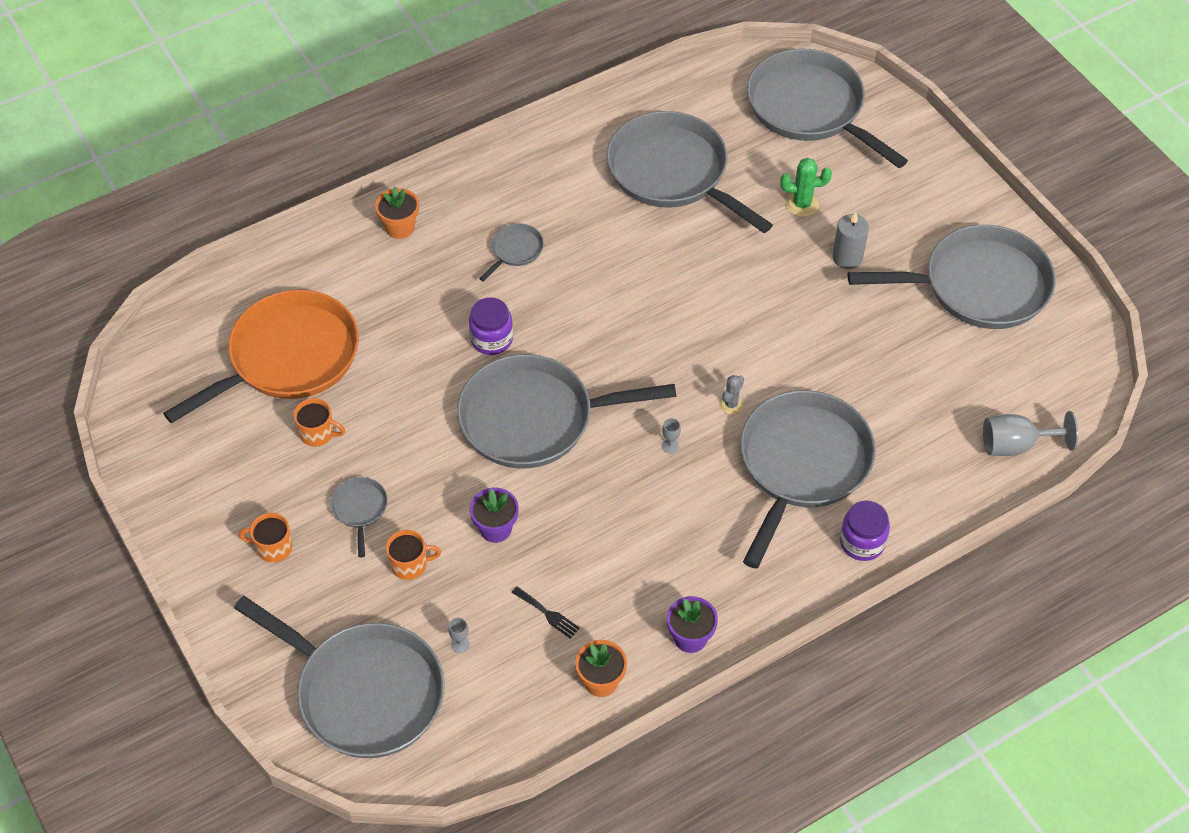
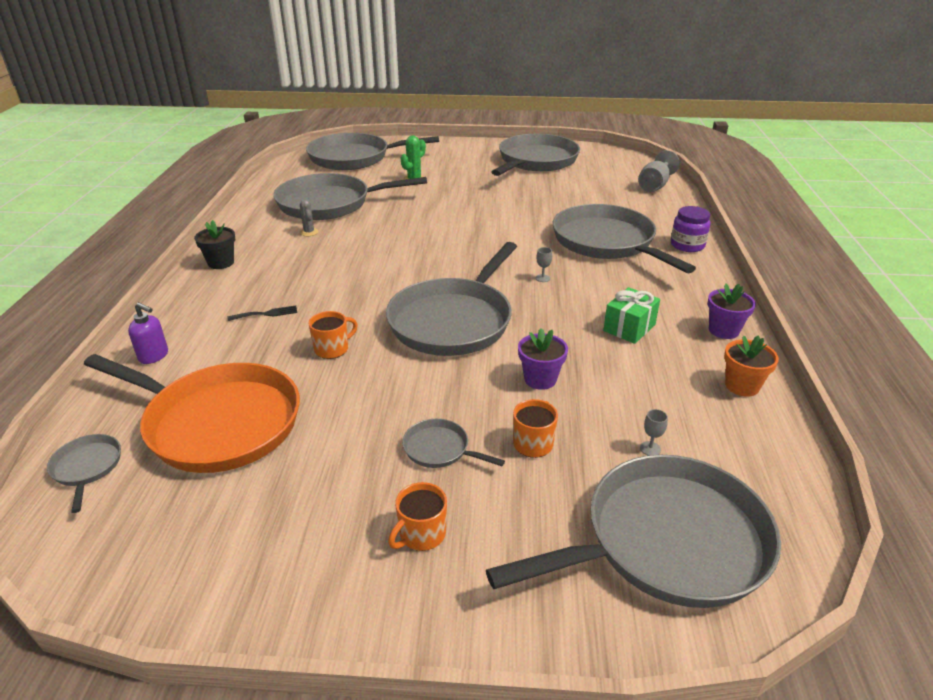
camera: 55 degrees left, 20 degrees down
orange pan [163,290,359,423] -> orange pan turned 120 degrees clockwise [84,354,300,473]
orange mug [294,398,345,447] -> orange mug moved to [308,311,358,359]
orange flower pot [375,187,419,239] -> none
purple jar [469,297,513,355] -> none
grey pan [479,223,544,282] -> grey pan moved to [47,434,121,513]
black fork [511,586,580,639] -> black fork moved to [227,305,297,321]
grey cactus [719,375,744,414] -> grey cactus moved to [300,200,318,236]
grey candle [832,212,869,269] -> none
none -> purple soap dispenser [128,302,168,364]
none -> black flower pot [194,220,235,269]
none -> green gift [603,287,660,344]

